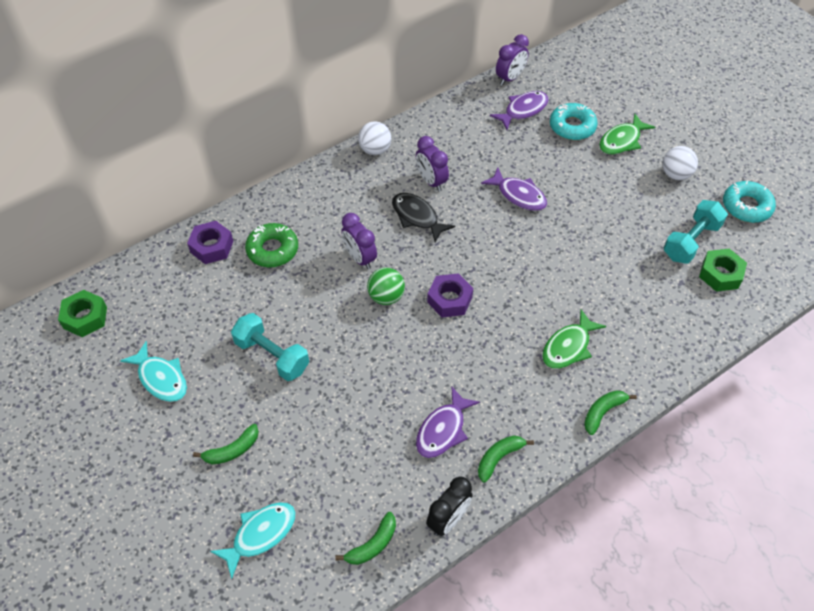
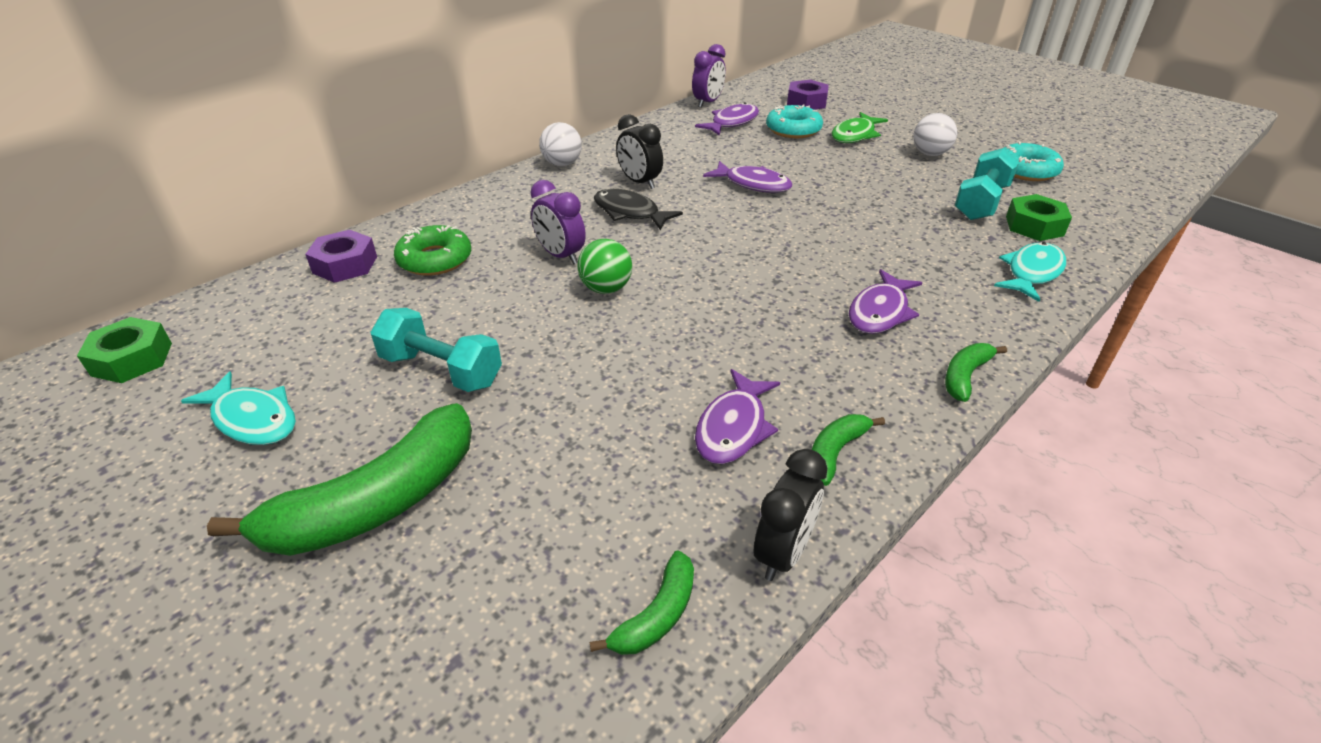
camera: 10 degrees left, 15 degrees down
green banana [193,424,259,465] -> green banana [207,403,472,556], size x2.11
turquoise fish [210,502,296,579] -> turquoise fish moved to [994,242,1066,302]
purple clock [416,136,449,191] -> black clock [616,114,663,189]
purple nut [427,273,473,318] -> purple nut moved to [787,80,829,110]
green fish [542,309,606,369] -> purple fish [849,269,922,334]

